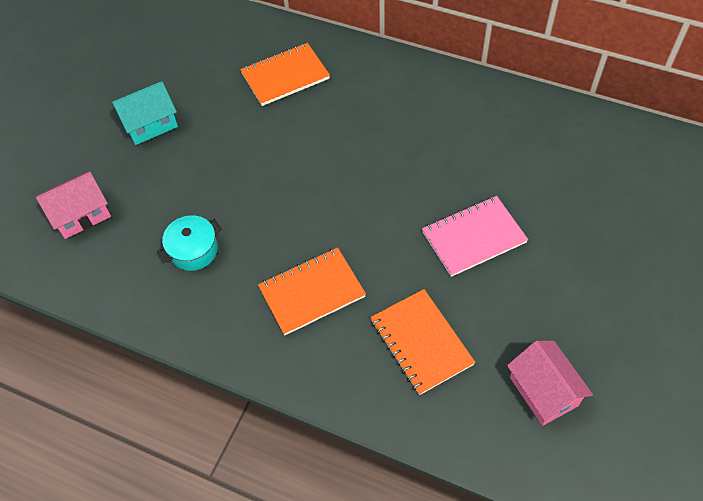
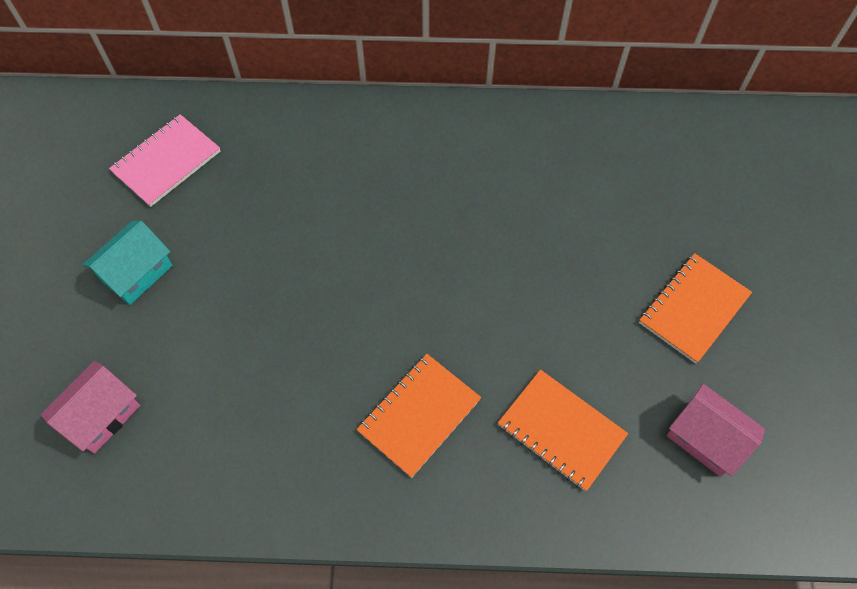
camera: 25 degrees left, 5 degrees up
turquoise pot [157,215,222,271] -> none
orange notebook [240,43,330,106] -> orange notebook moved to [639,253,752,364]
pink notebook [422,196,528,277] -> pink notebook moved to [109,114,221,207]

